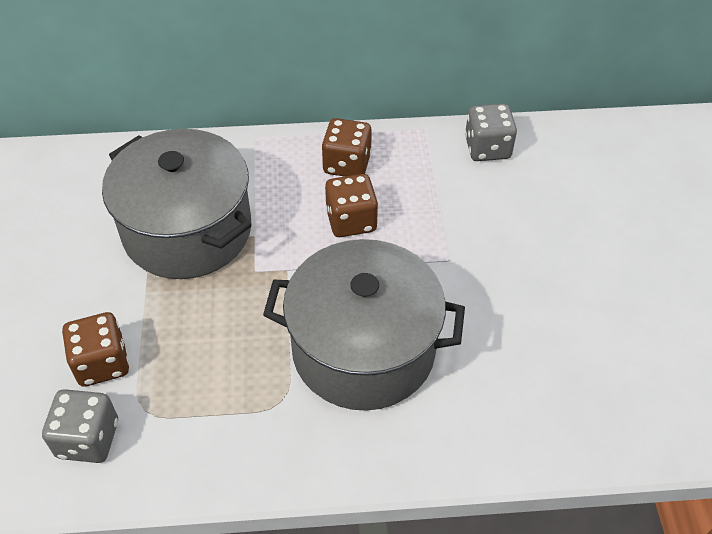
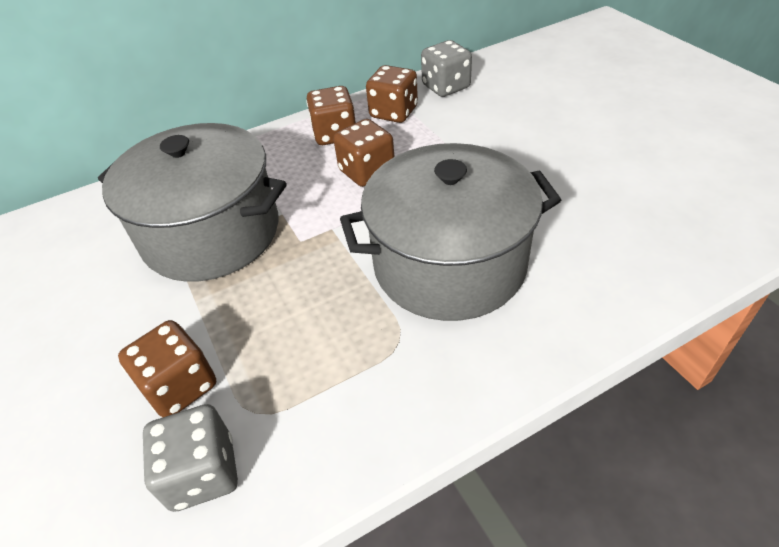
camera: 20 degrees left, 5 degrees down
none -> brown dice [366,65,418,123]

